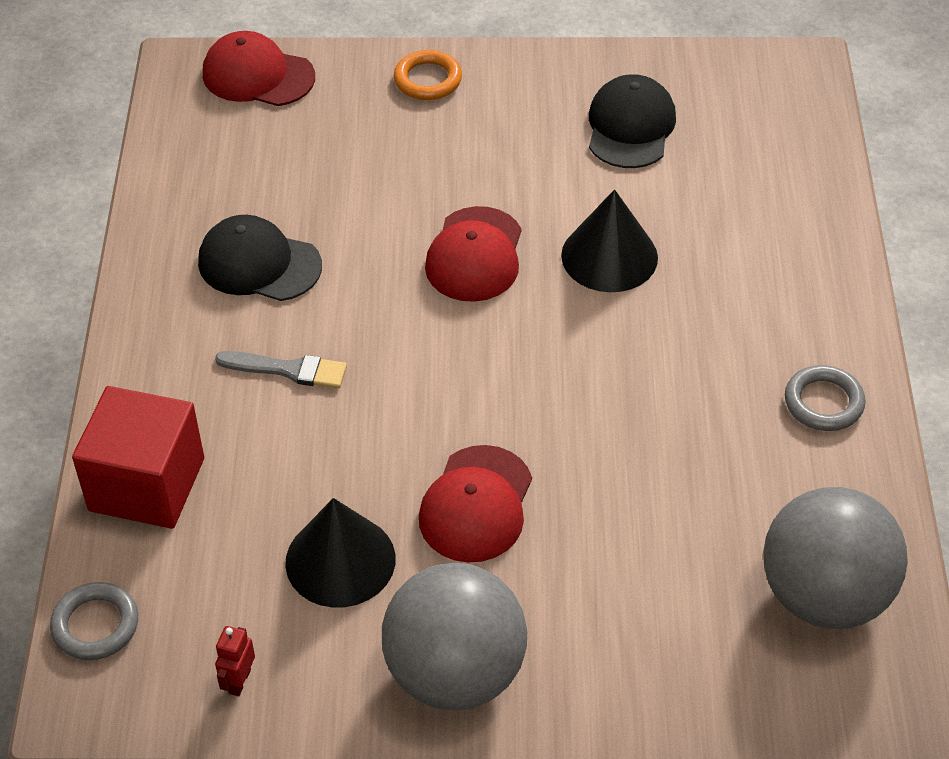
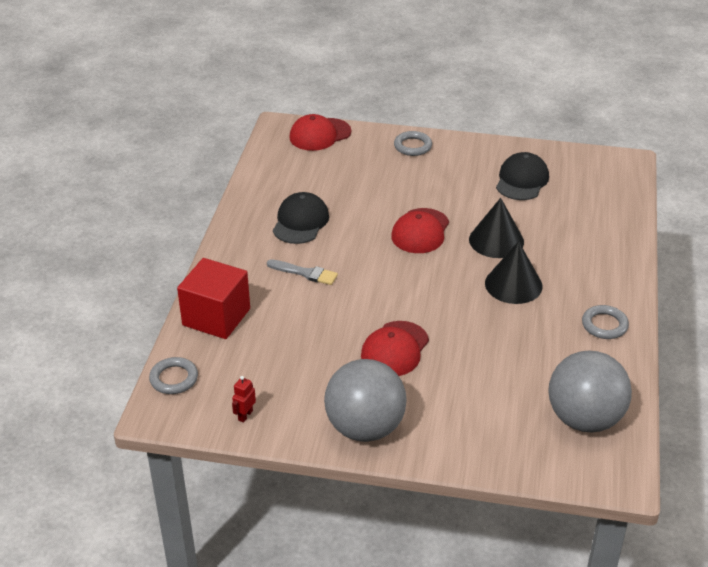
camera: 10 degrees right, 10 degrees down
black cap [198,215,322,301] -> black cap turned 75 degrees clockwise [273,192,329,244]
red cap [203,31,315,106] -> red cap turned 60 degrees counterclockwise [289,114,351,151]
black cone [285,498,396,608] -> black cone moved to [485,241,543,304]
orange ring [394,50,462,100] -> grey ring [394,131,432,156]

